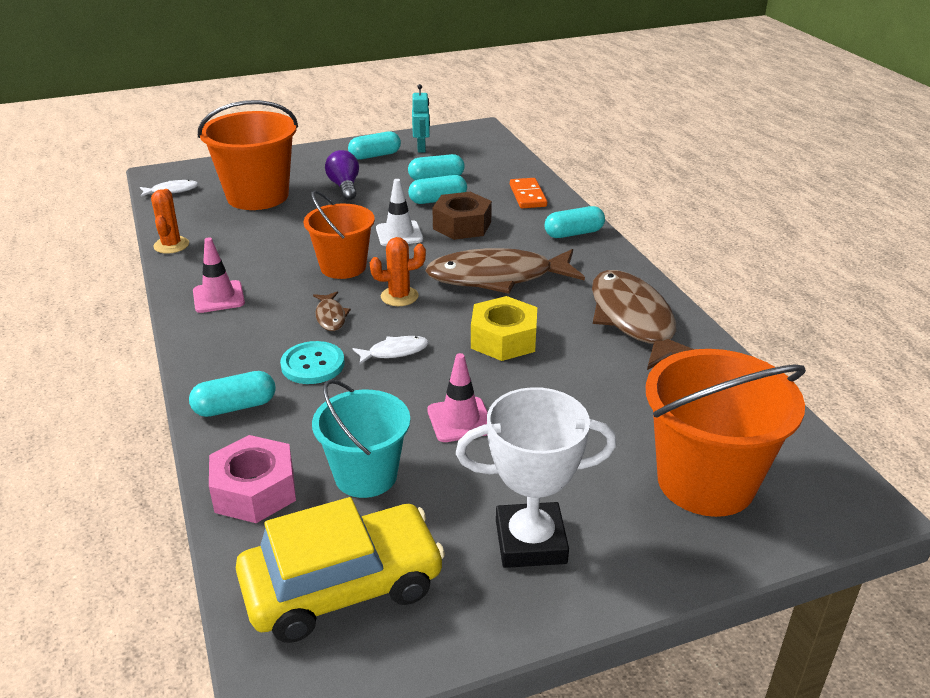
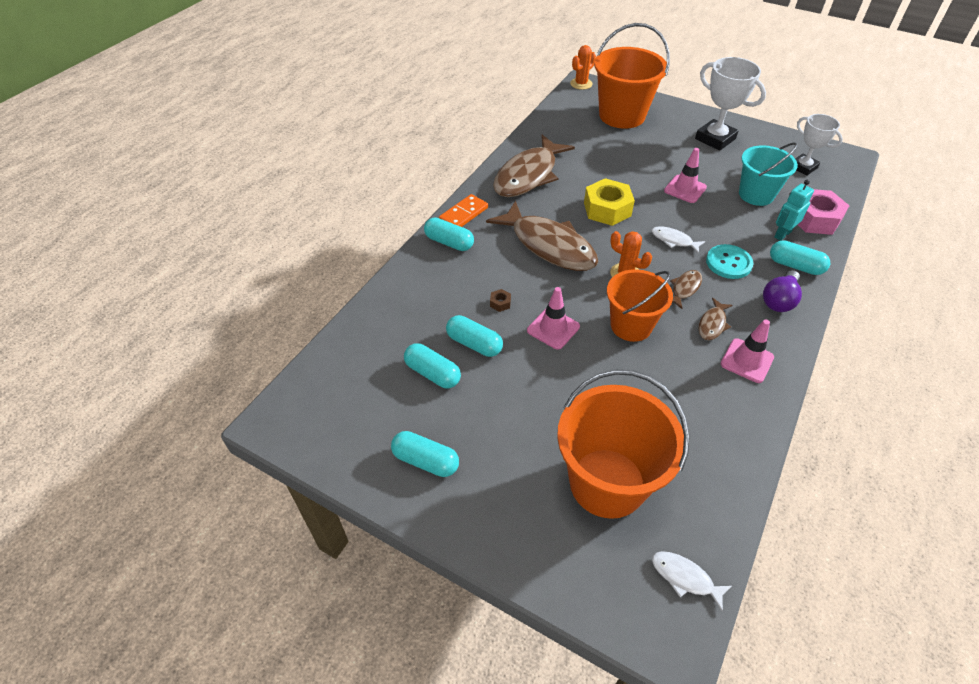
camera: 130 degrees left, 15 degrees up
orange cactus [151,189,189,254] -> orange cactus moved to [570,45,596,90]
yellow car [236,497,445,643] -> white trophy [795,114,843,176]
purple light bulb [325,150,359,200] -> purple light bulb moved to [763,270,802,312]
white traffic cone [376,179,423,246] -> pink traffic cone [527,287,580,350]
turquoise robot [412,84,430,153] -> turquoise robot moved to [774,180,814,241]
brown nut [432,192,492,240] -> brown nut [490,289,511,312], size x0.40
orange domino [510,178,547,208] -> orange domino moved to [439,194,488,227]
none -> brown fish [699,298,733,340]

